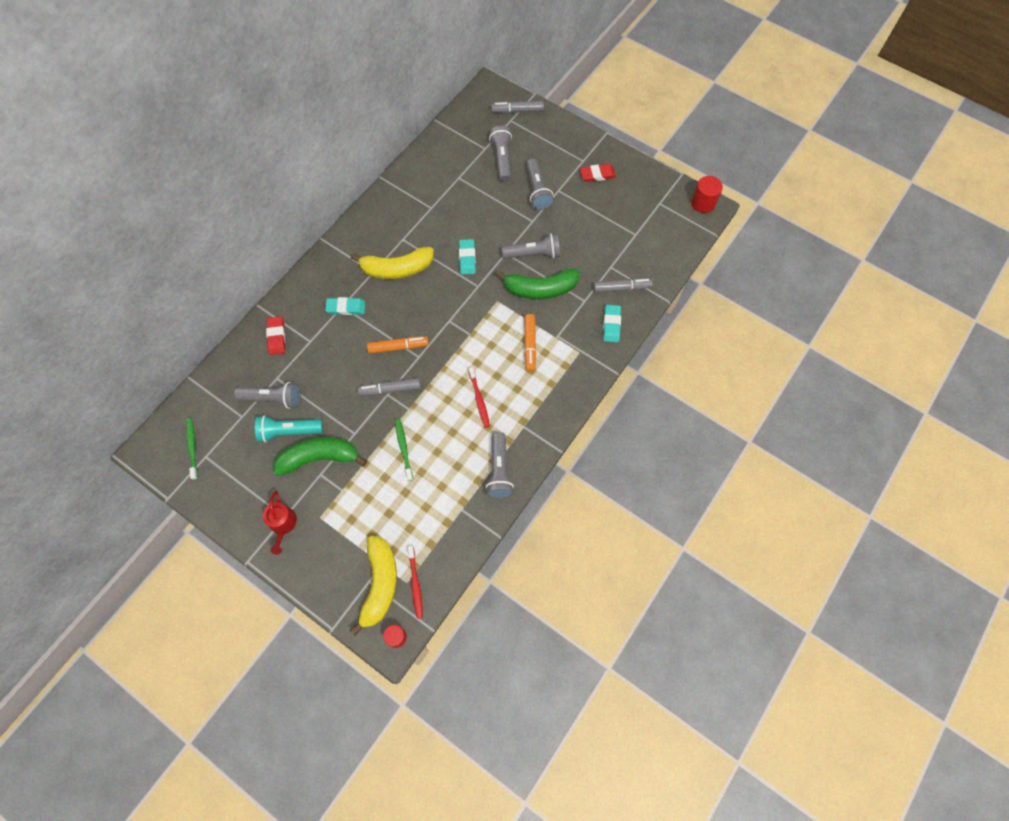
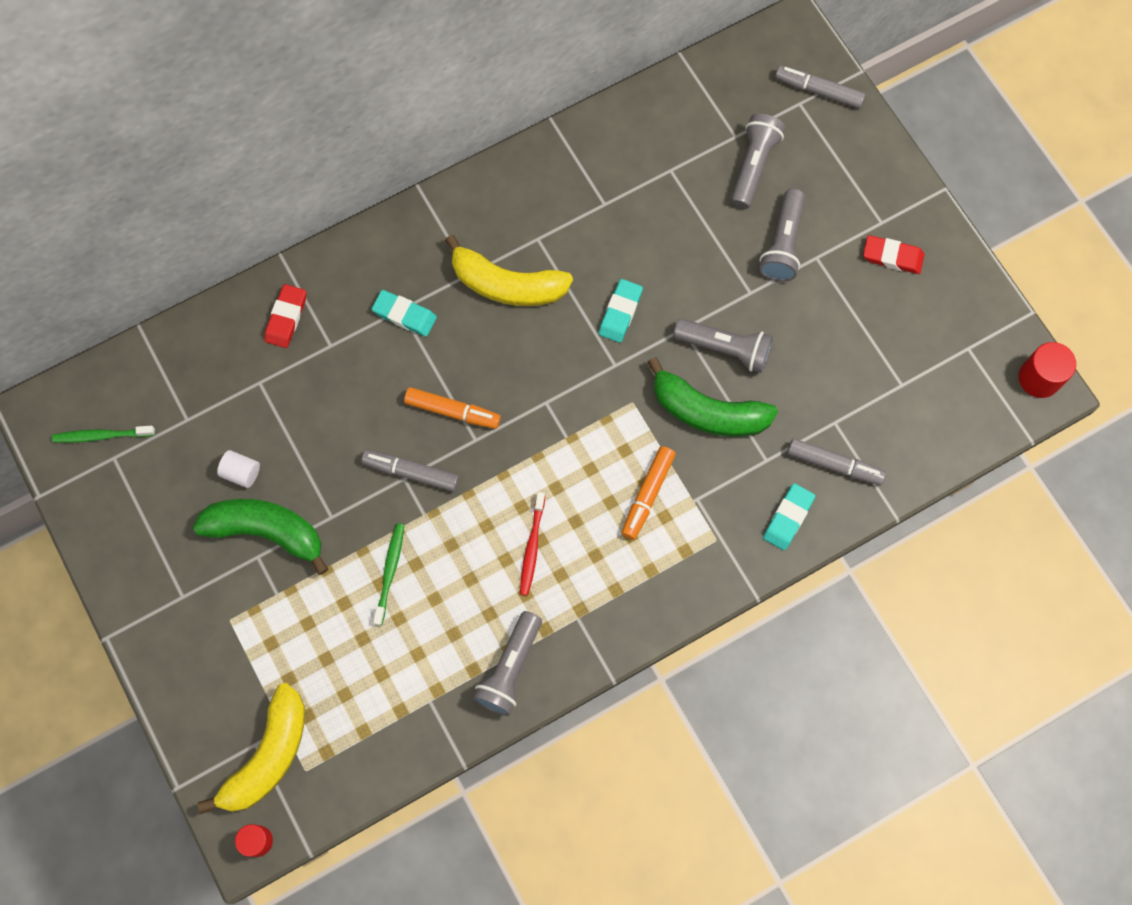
camera: 25 degrees right, 5 degrees up
green toothbrush [186,418,198,480] -> green toothbrush turned 105 degrees counterclockwise [52,426,155,443]
grey flashlight [234,382,301,409] -> none
turquoise flashlight [255,415,323,443] -> white cylinder [217,450,260,488]
red watering can [263,491,297,555] -> none
red toothbrush [408,546,423,619] -> none

